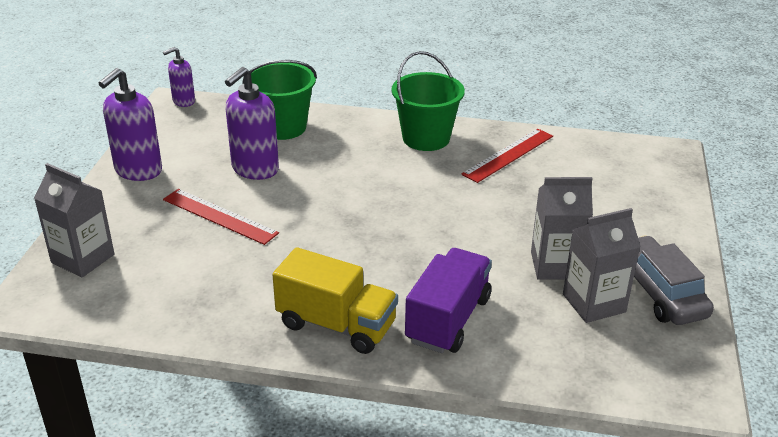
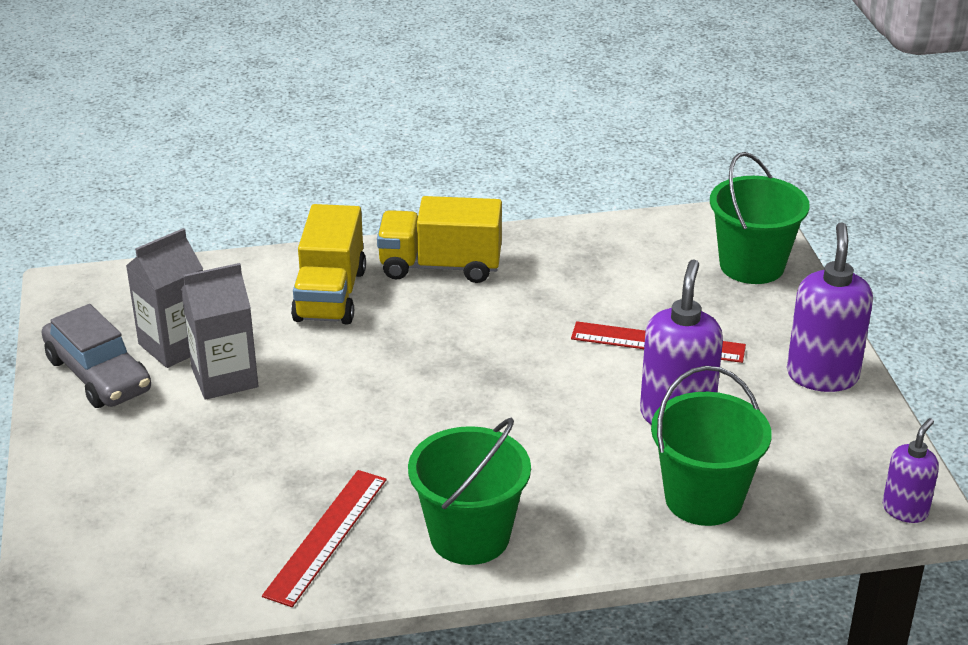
camera: 160 degrees right, 0 degrees up
grey carton [34,163,114,278] -> green bucket [710,152,810,284]
purple truck [405,248,492,353] -> yellow truck [291,204,366,324]

